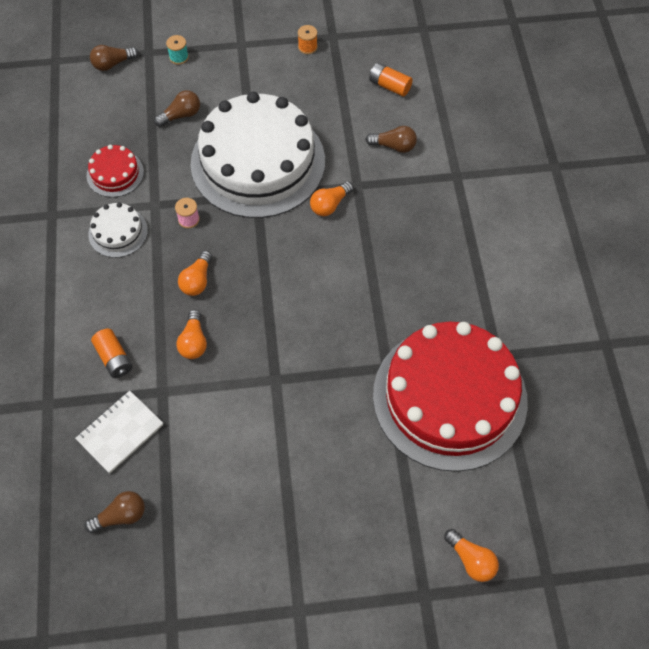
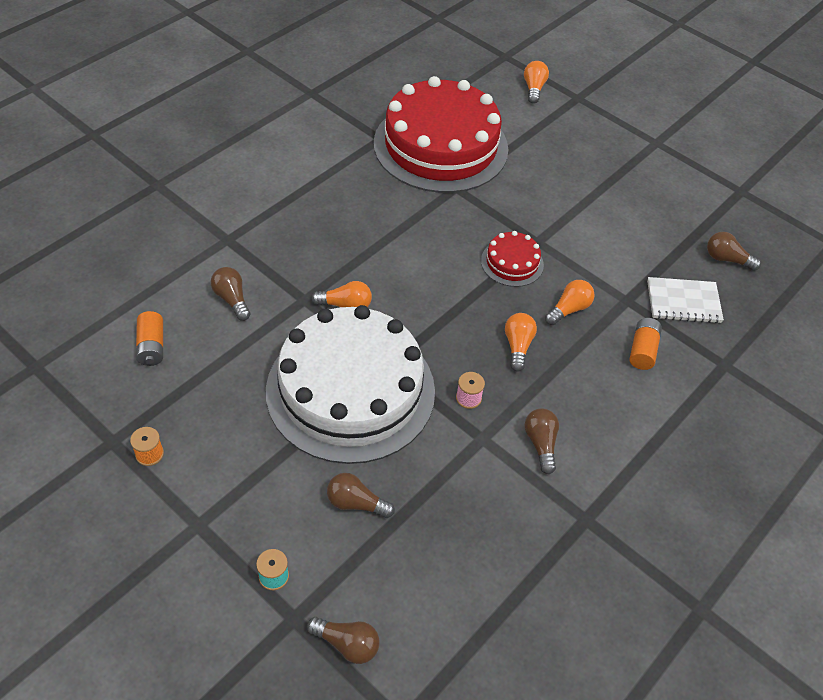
camera: 135 degrees left, 10 degrees down
red cake [86,145,144,197] -> red cake moved to [481,231,544,287]
white cake [88,202,148,258] -> brown light bulb [525,408,559,474]
orange light bulb [178,251,212,296] -> orange light bulb turned 60 degrees counterclockwise [505,313,537,371]

